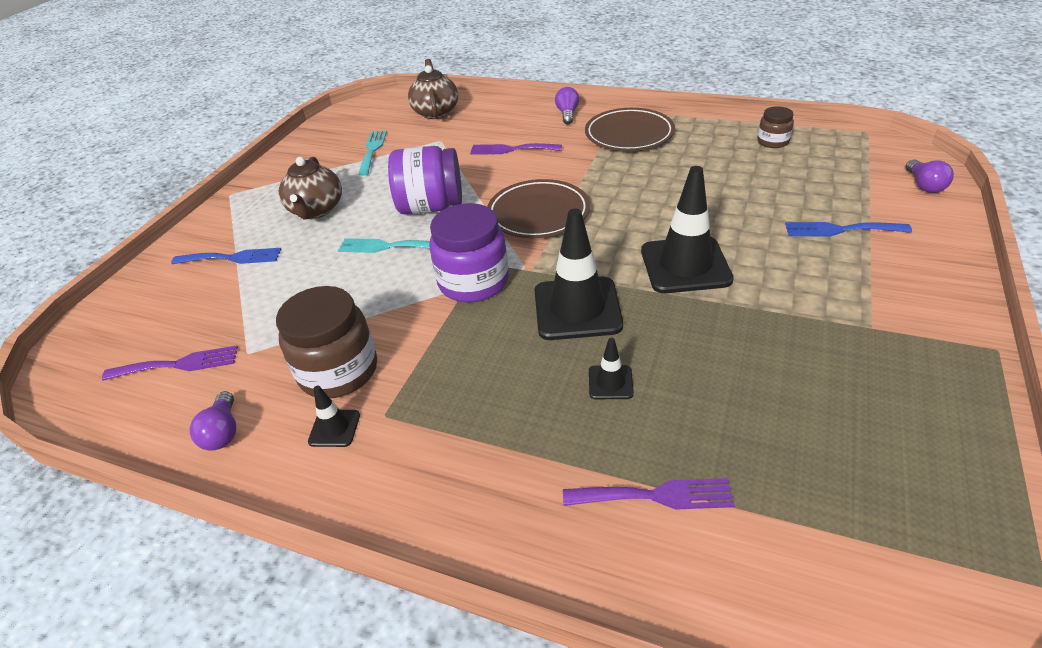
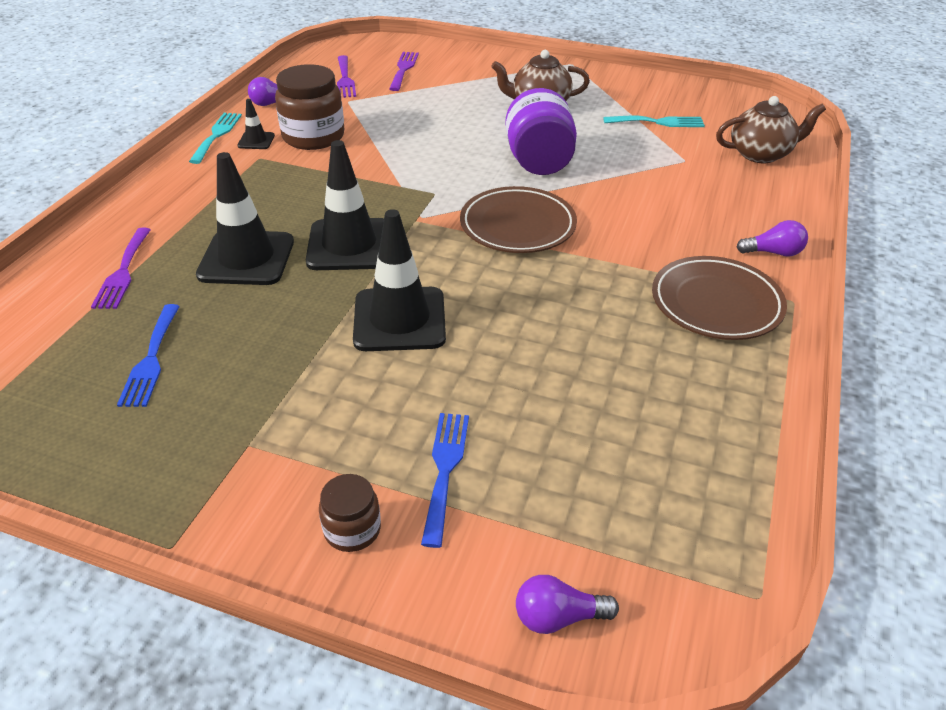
camera: 85 degrees right, 0 degrees up
blue fork [171,248,281,264] -> blue fork moved to [117,304,180,407]
turquoise fork [338,238,430,253] -> turquoise fork moved to [189,113,242,164]
purple jar [429,203,509,302] -> none
purple fork [470,143,562,155] -> purple fork moved to [389,52,419,91]
black traffic cone [589,338,634,399] -> black traffic cone [196,152,294,285], size x2.15
brown jar [757,106,794,148] -> brown jar moved to [319,474,381,552]

